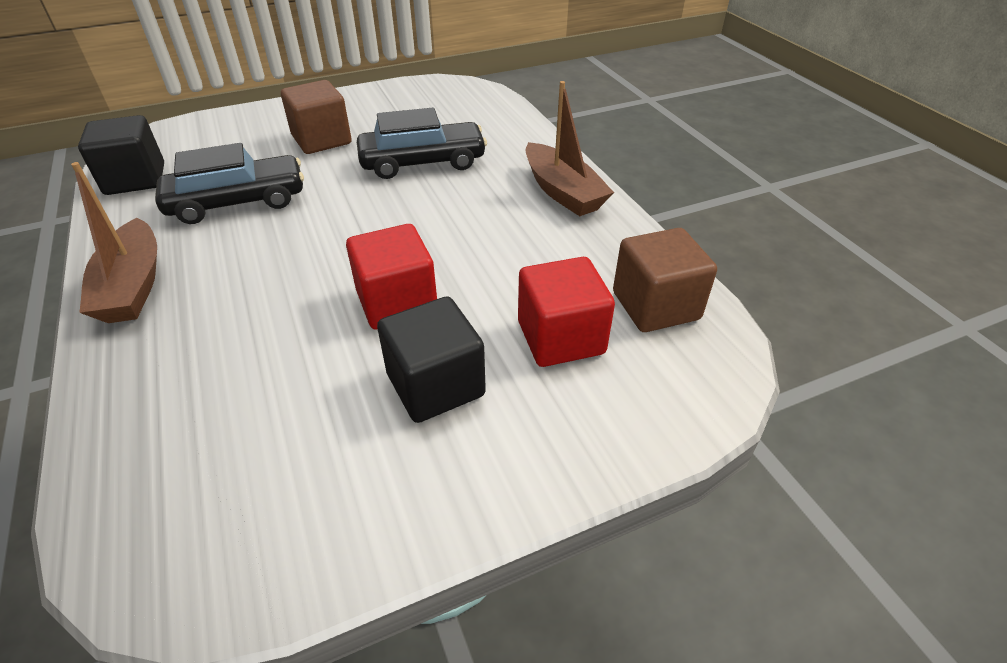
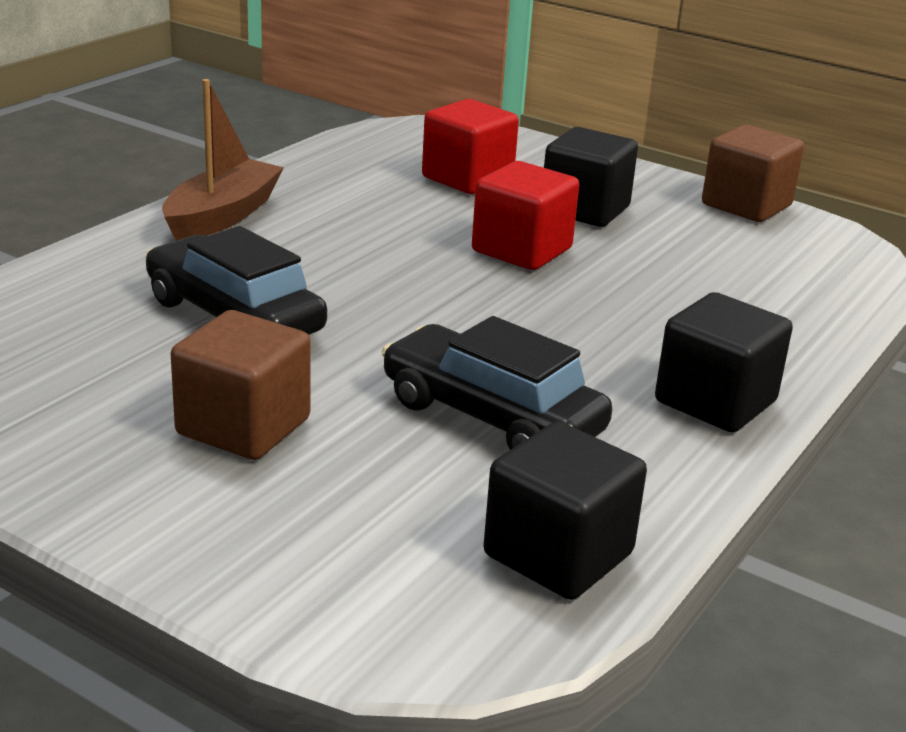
camera: 125 degrees left, 15 degrees down
brown boat [71,162,157,323] -> black cube [655,292,793,432]
brown cube [613,228,717,332] -> brown cube moved to [702,124,804,222]

